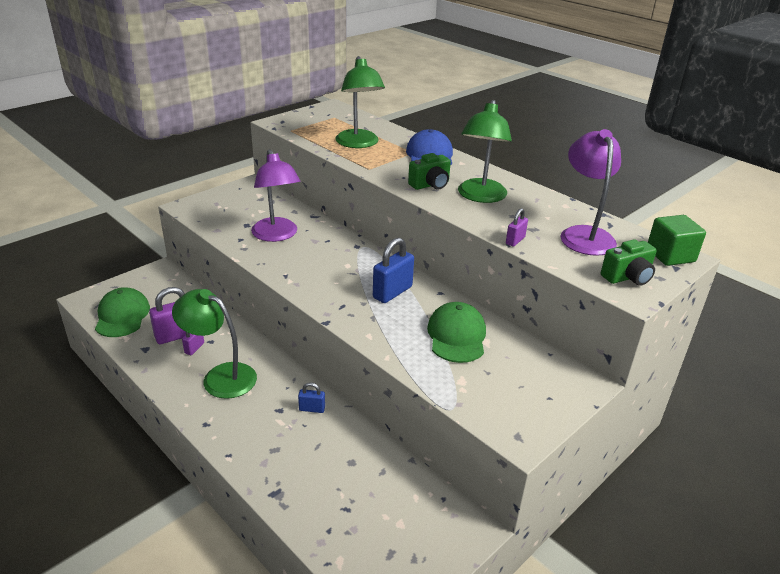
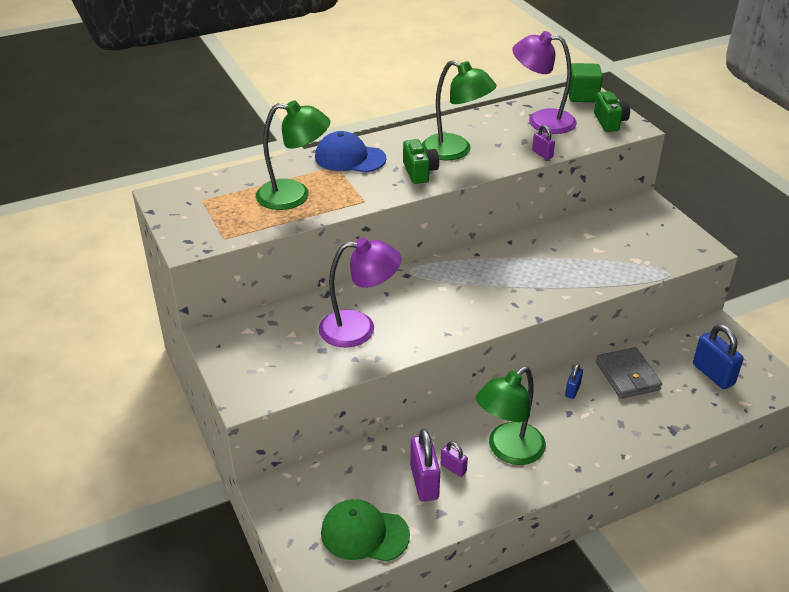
camera: 70 degrees left, 5 degrees up
blue padlock [373,238,414,303] -> blue padlock moved to [693,324,744,389]
green cap [427,302,486,363] -> none
none -> grey wallet [596,347,662,399]

